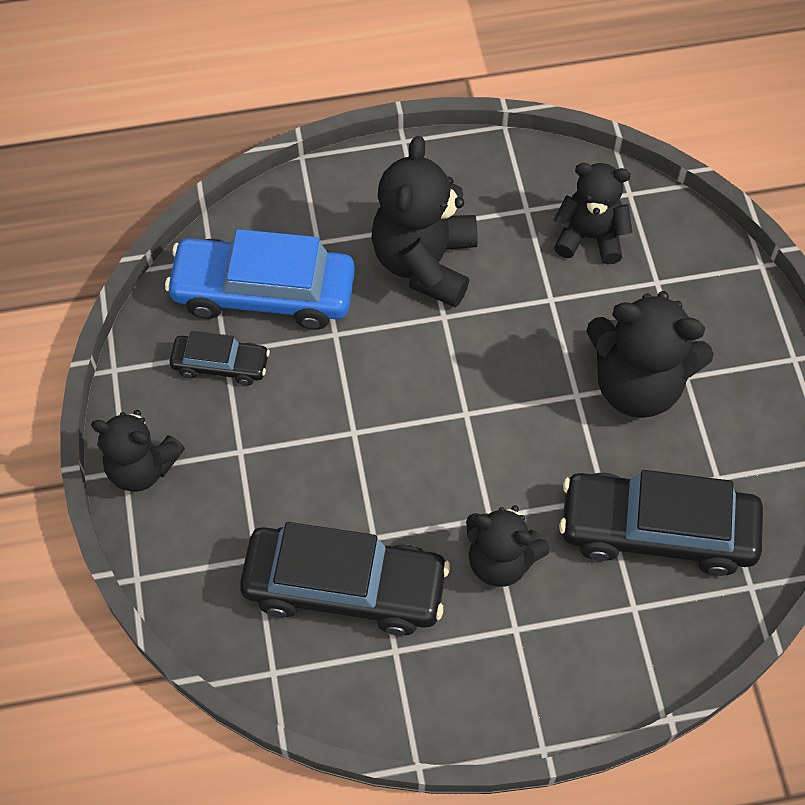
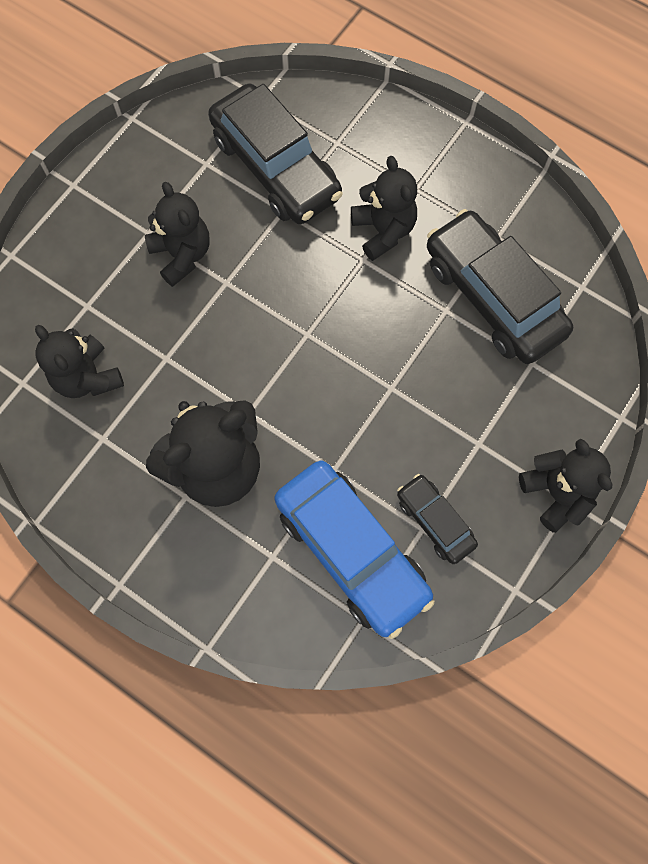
camera: 135 degrees left, 10 degrees up
black teddy bear [586,291,714,418] -> black teddy bear [145,182,210,287], size x0.66

